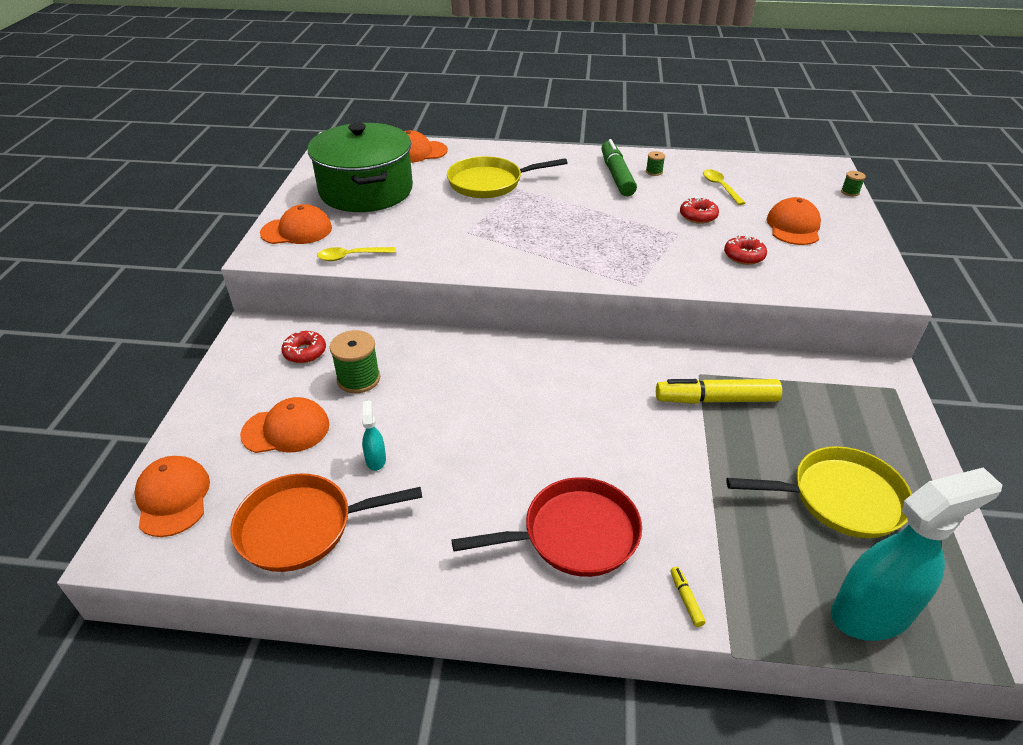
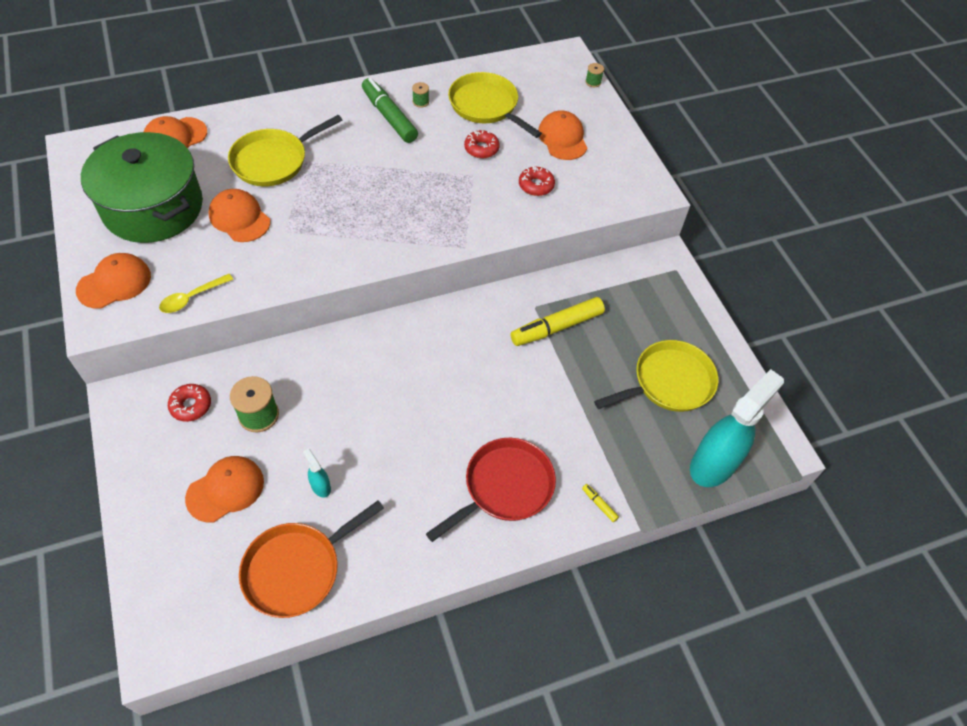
camera: 30 degrees left, 15 degrees up
orange cap [134,456,210,537] -> orange cap moved to [209,189,270,242]
yellow spoon [703,169,745,205] -> yellow pan [448,72,542,138]

